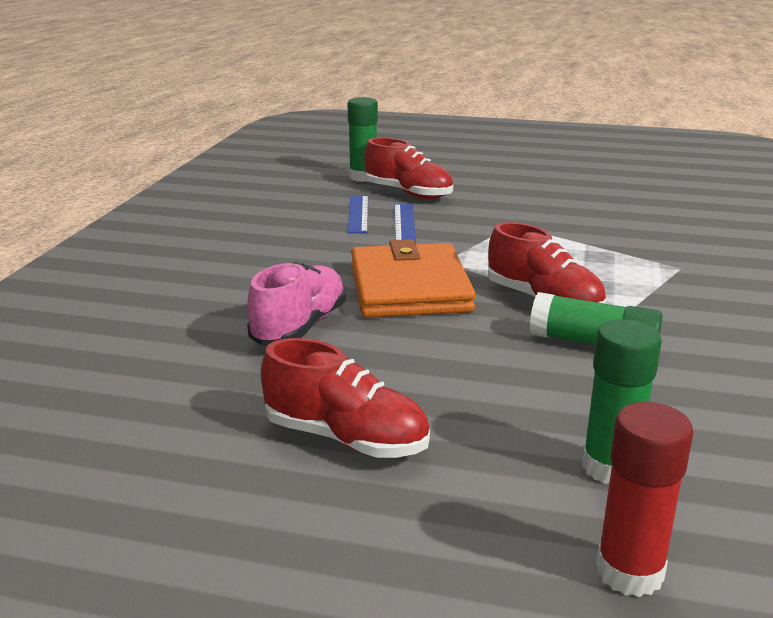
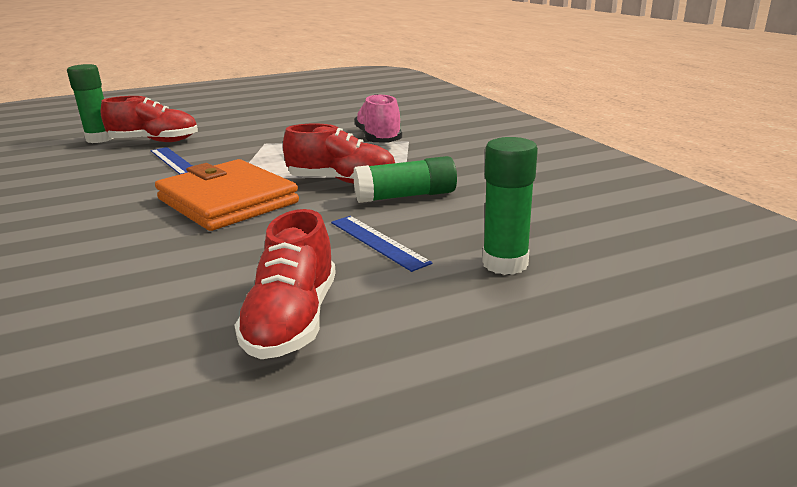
camera: 35 degrees left, 0 degrees up
pink shoe [247,262,346,346] -> pink shoe moved to [355,94,402,143]
red shoe [261,338,430,458] -> red shoe turned 105 degrees clockwise [234,209,336,359]
blue ruler [348,195,368,233] -> blue ruler moved to [331,216,432,272]
red glue stick [596,402,693,597] -> none

